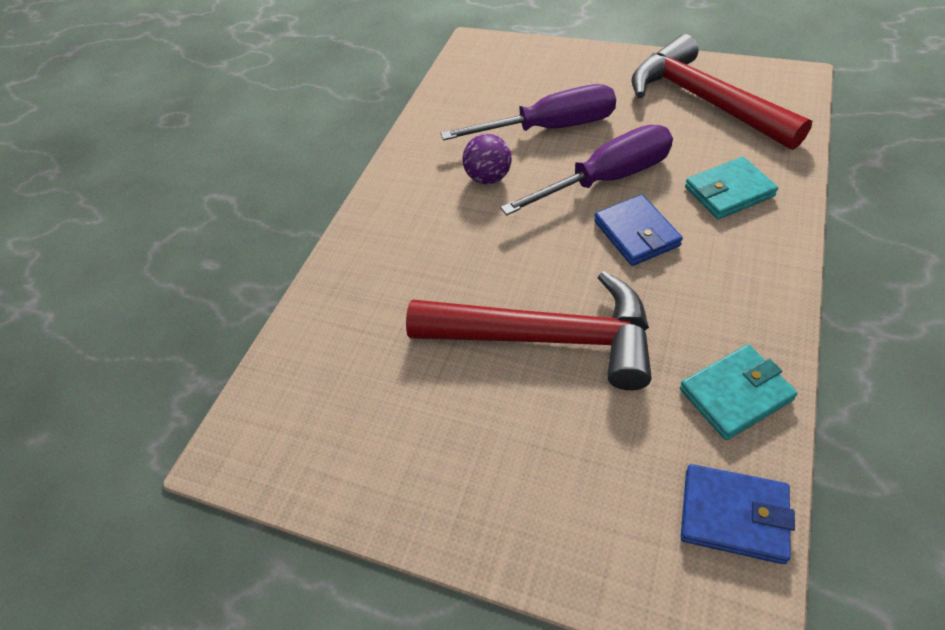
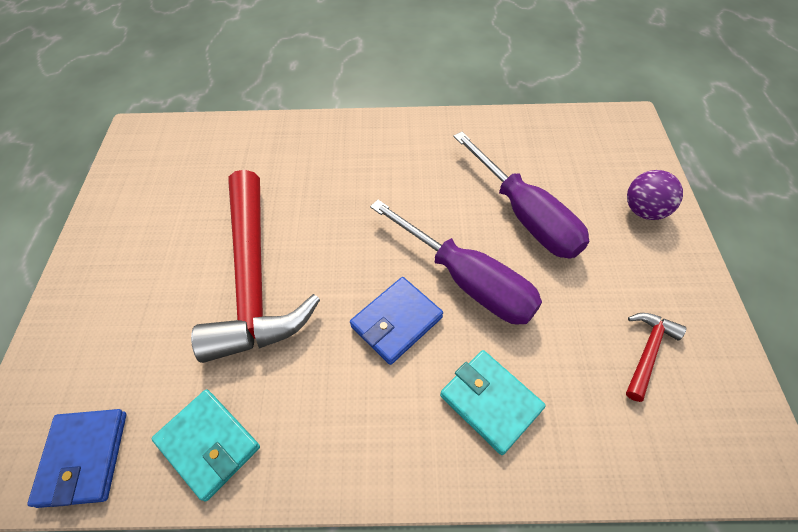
camera: 65 degrees right, 5 degrees up
purple ball [462,134,512,184] -> purple ball moved to [627,170,683,220]
red hammer [631,34,812,150] -> red hammer [626,313,686,402], size x0.42

